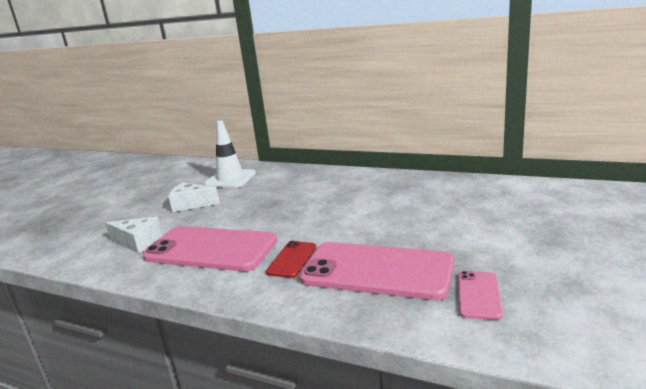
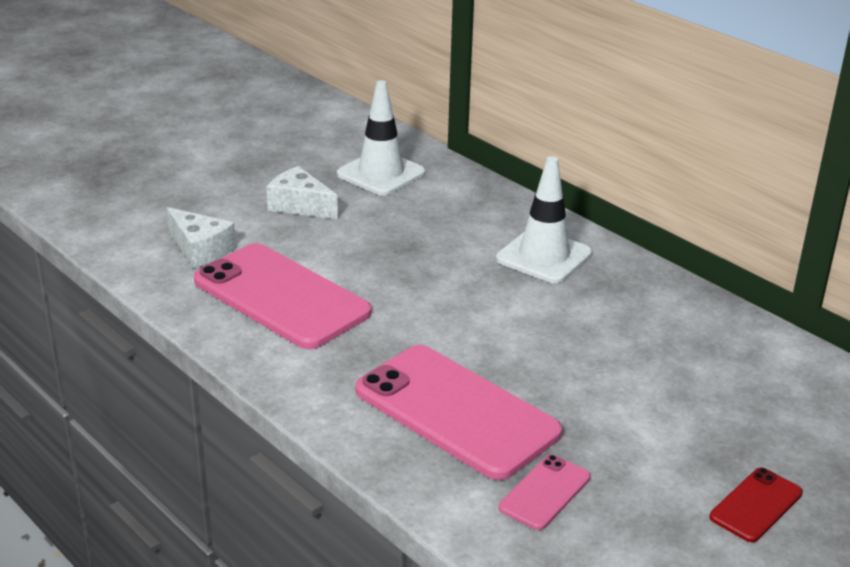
camera: 20 degrees right, 10 degrees up
red phone [266,241,316,278] -> red phone moved to [710,468,803,542]
none -> white traffic cone [496,156,592,283]

